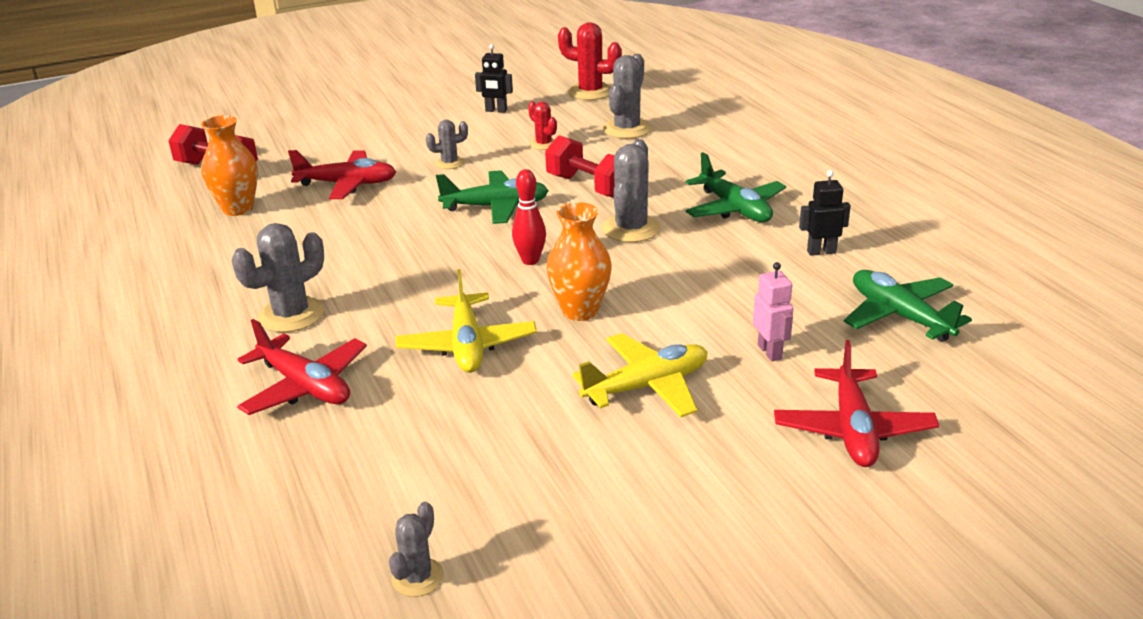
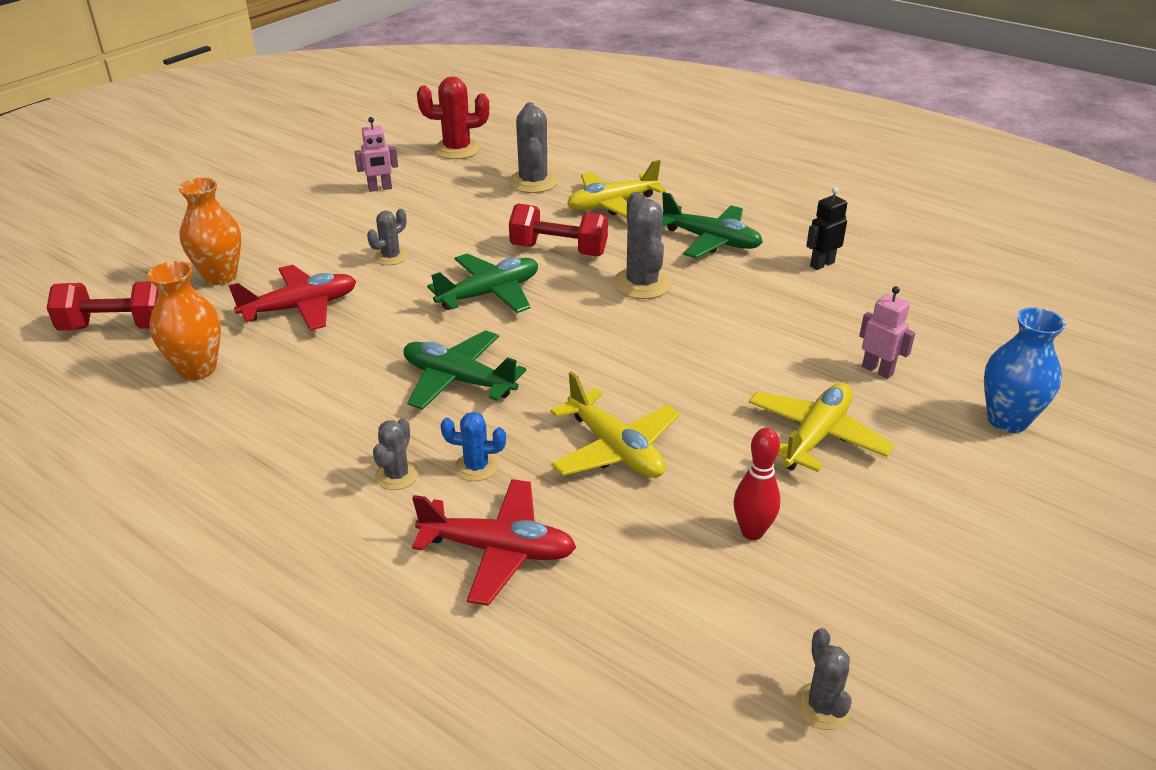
camera: 30 degrees left, 5 degrees up
grey cactus [232,223,324,332] -> grey cactus [373,418,419,490], size x0.58
black robot [475,44,513,113] -> pink robot [354,117,398,192]
red bowling pin [512,169,546,265] -> red bowling pin moved to [734,428,780,540]
red cactus [528,101,557,150] -> none
orange vase [546,202,612,321] -> orange vase moved to [178,178,241,285]
red plane [774,340,939,467] -> blue vase [984,308,1066,433]
green plane [844,270,972,342] -> green plane moved to [403,330,526,410]
none -> blue cactus [441,412,506,481]
none -> yellow plane [567,160,666,218]

